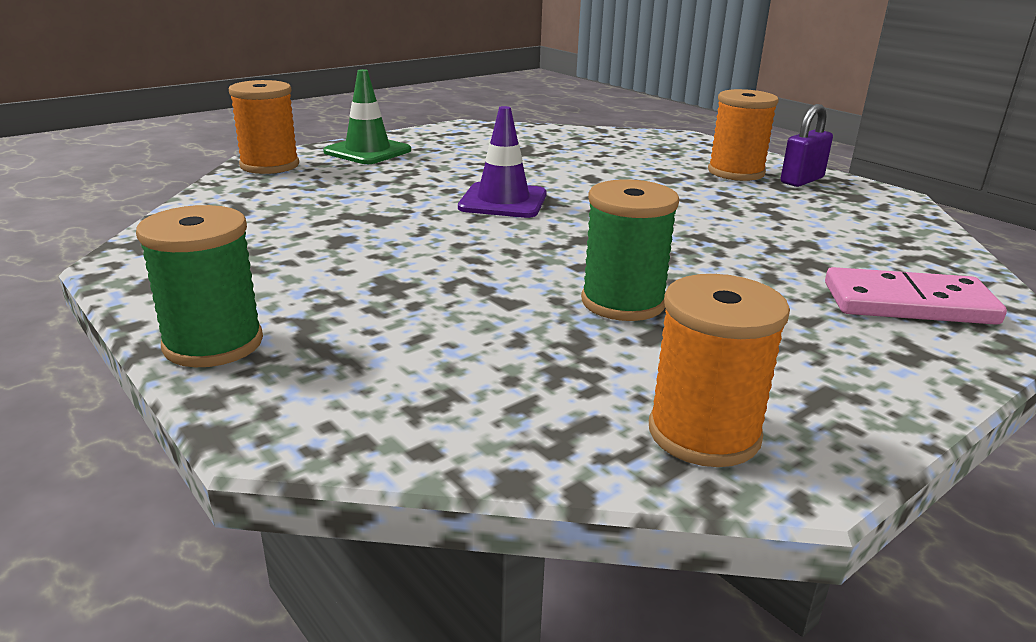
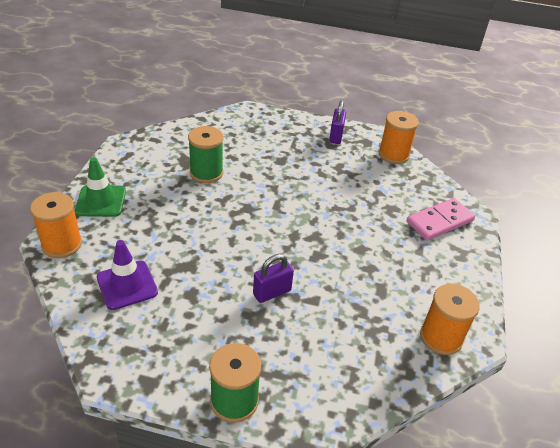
camera: 40 degrees left, 15 degrees up
purple traffic cone [458,106,547,218] -> purple traffic cone moved to [97,240,158,310]
green spool [581,179,679,321] -> green spool moved to [188,126,223,183]
orange spool [708,89,779,181] -> orange spool moved to [379,111,419,164]
none -> purple padlock [253,254,294,303]

